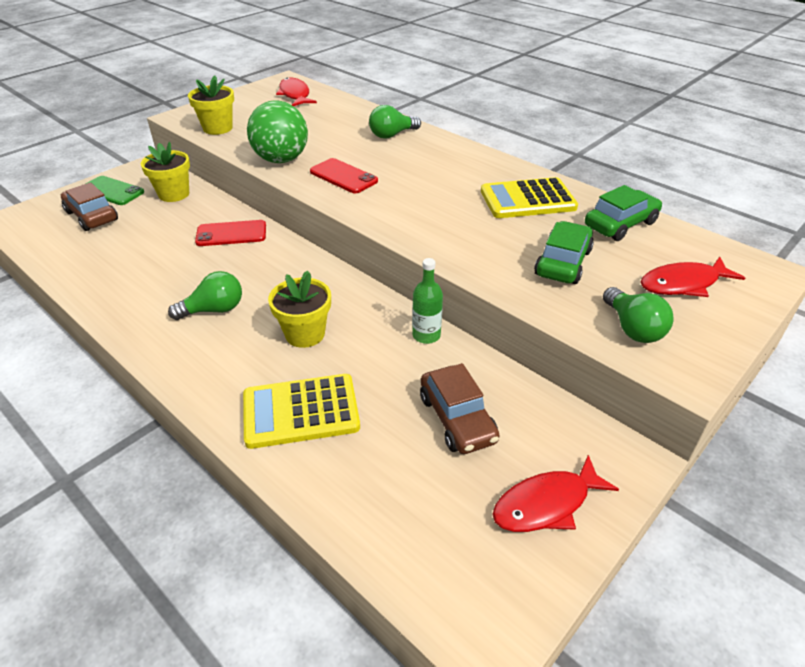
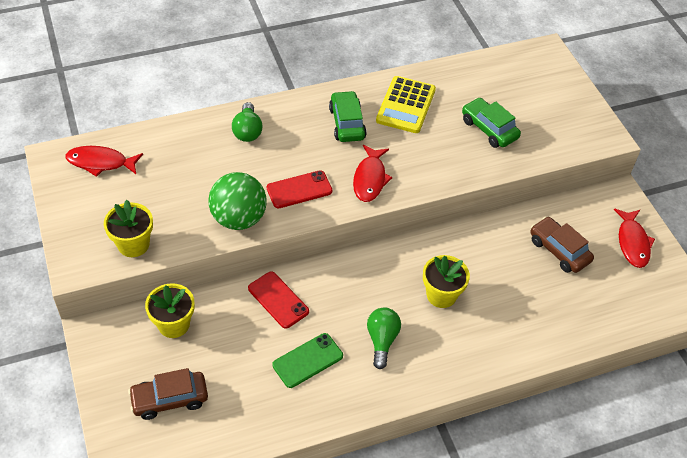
camera: 65 degrees left, 10 degrees up
green phone [86,176,144,205] -> green phone moved to [272,333,343,388]
red phone [195,220,266,246] -> red phone turned 60 degrees counterclockwise [248,272,309,329]
yellow calculator [243,374,360,449] -> none
green bottle [412,258,443,344] -> none
brown car [420,363,500,454] -> brown car turned 135 degrees counterclockwise [530,216,594,273]
green car [585,185,662,241] -> green car moved to [329,91,367,142]
green light bulb [603,287,674,343] -> none
red fish [641,257,745,297] -> red fish moved to [353,145,392,202]

